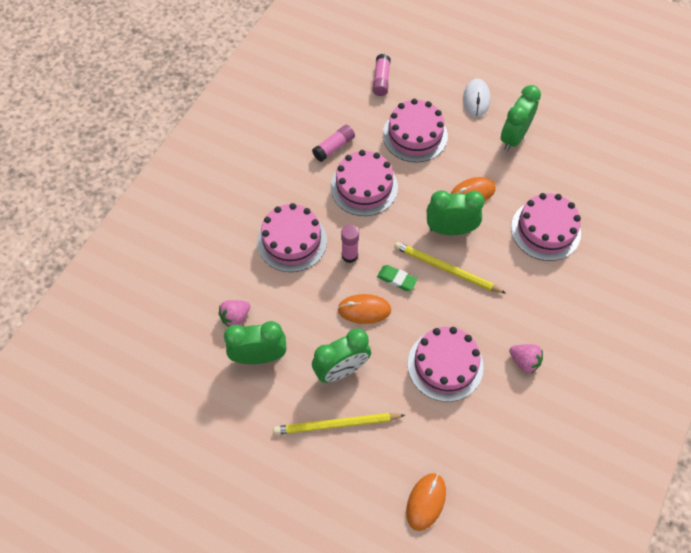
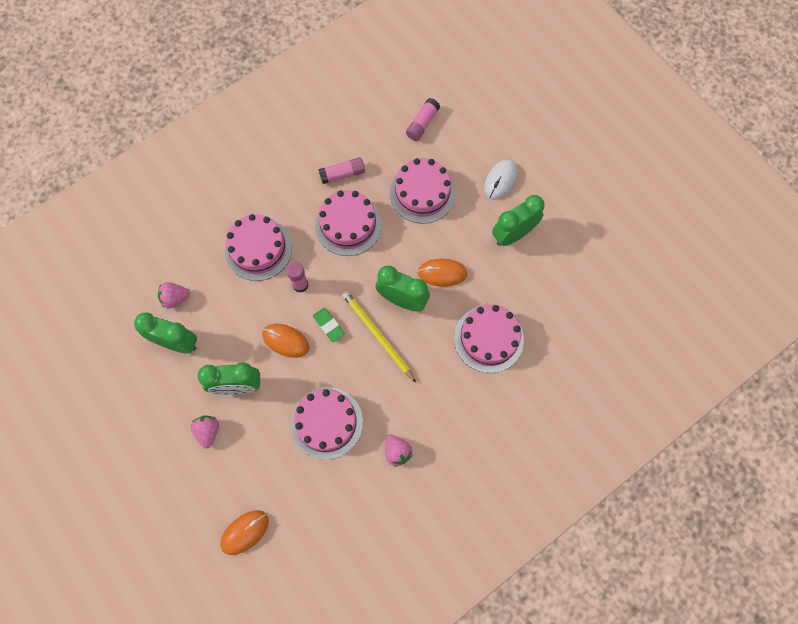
camera: 25 degrees right, 10 degrees up
yellow pencil [273,413,405,435] -> pink strawberry [191,415,219,449]

